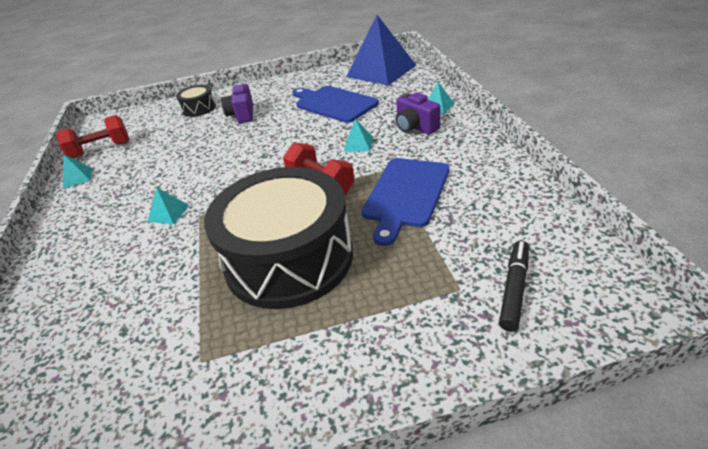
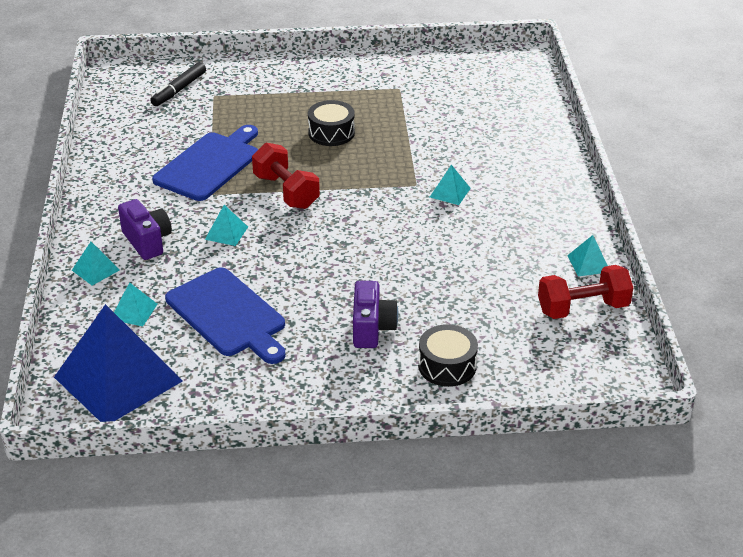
camera: 175 degrees left, 0 degrees up
black drum [204,167,353,309] -> black drum [308,100,355,146], size x0.43
none -> turquoise pyramid [114,282,157,326]

